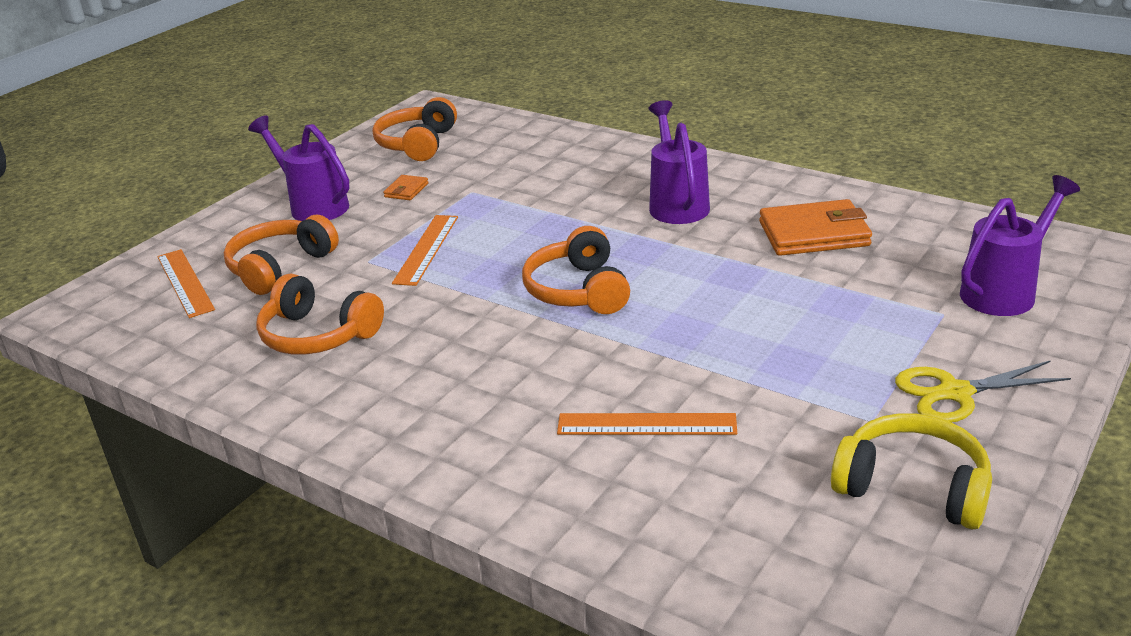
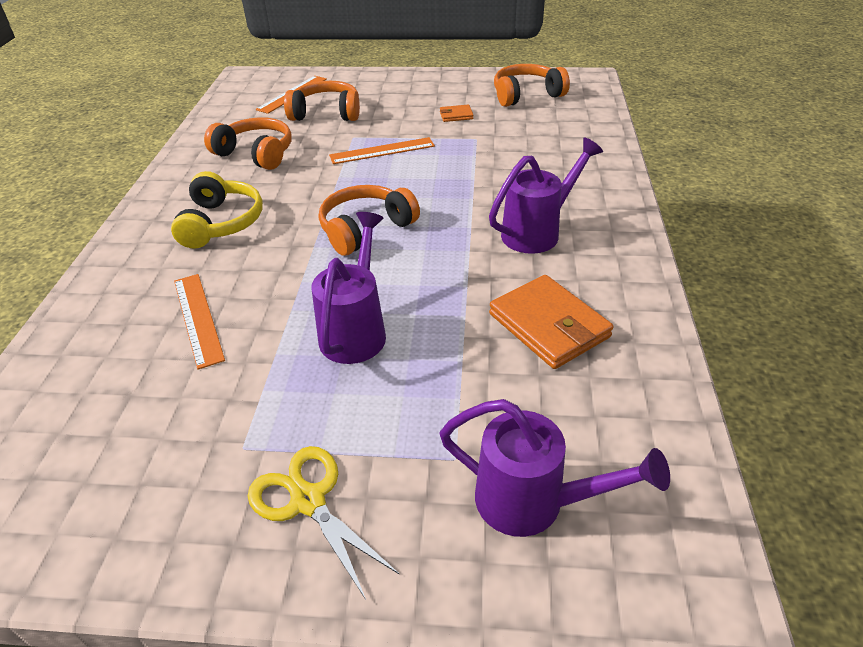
camera: 60 degrees right, 10 degrees up
purple watering can [248,115,350,221] -> purple watering can moved to [312,212,386,364]
orange headphones [256,274,384,355] -> orange headphones turned 120 degrees clockwise [204,117,291,170]
yellow headphones [831,413,992,529] -> yellow headphones moved to [171,171,263,248]

